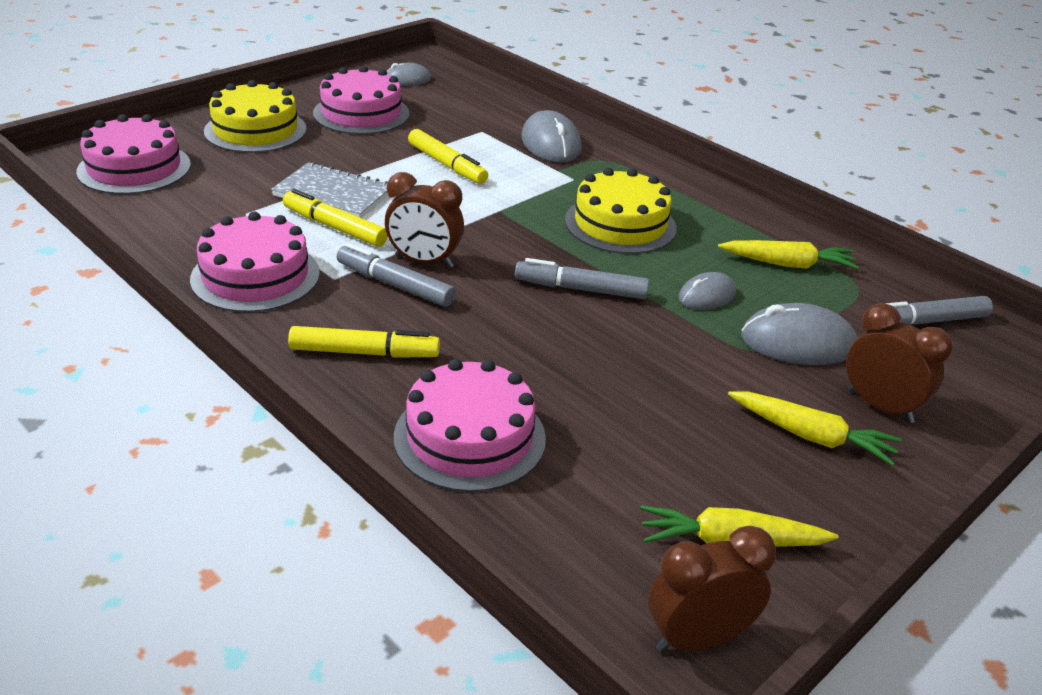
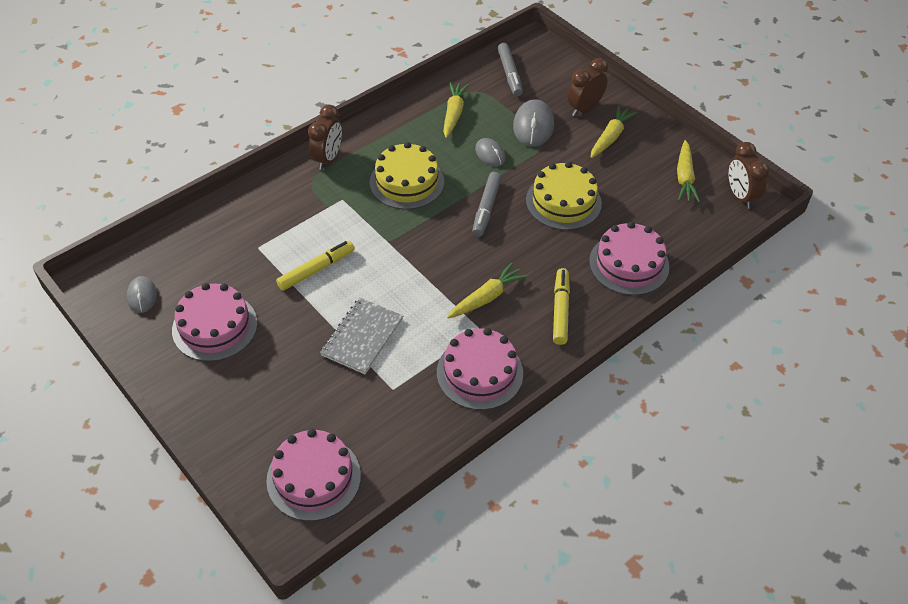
camera: 85 degrees left, 15 degrees up
yellow cake [204,80,307,153] -> yellow cake moved to [526,162,602,230]
yellow marker [283,189,388,247] -> none
grey marker [337,243,456,307] -> yellow carrot [447,263,527,319]
brown clock [385,172,464,268] -> brown clock moved to [308,105,342,170]
grey mouse [521,110,582,163] -> none

